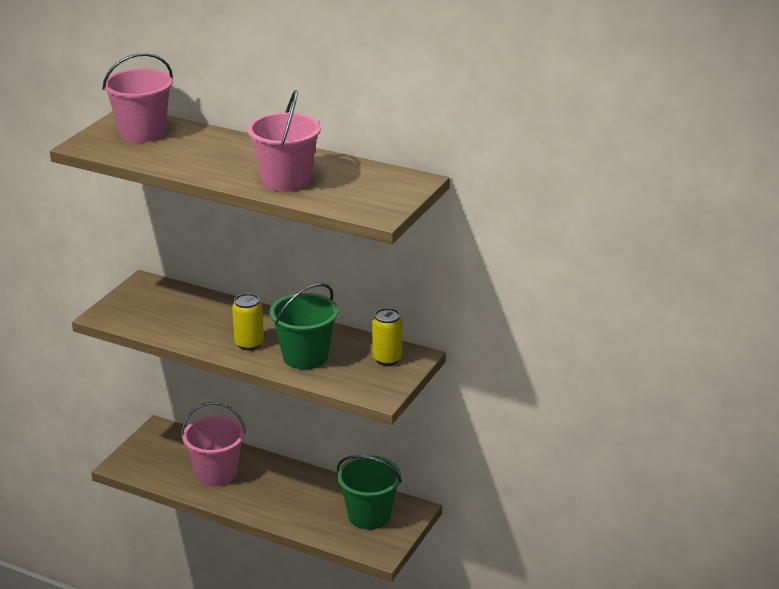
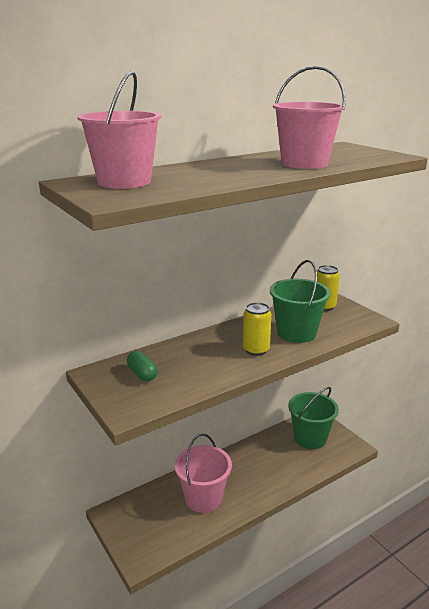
camera: 60 degrees left, 5 degrees down
none -> green capsule [127,351,157,381]

